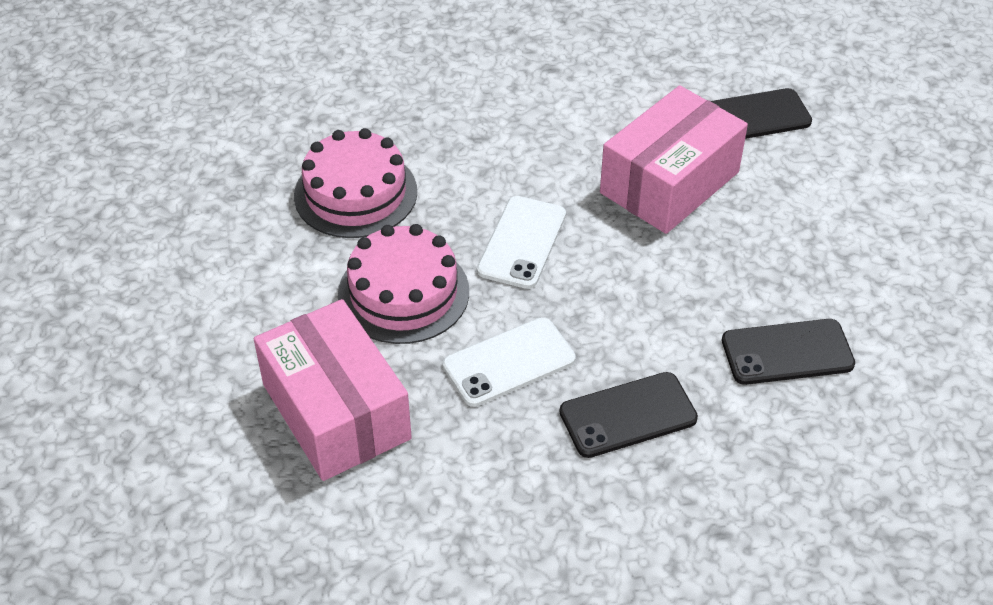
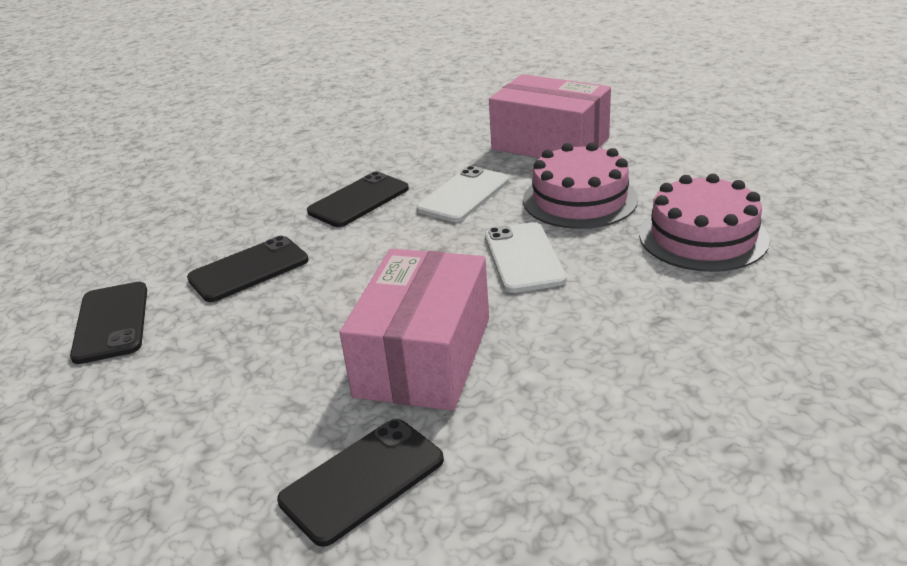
camera: 155 degrees right, 15 degrees down
none -> black phone [70,282,147,364]

